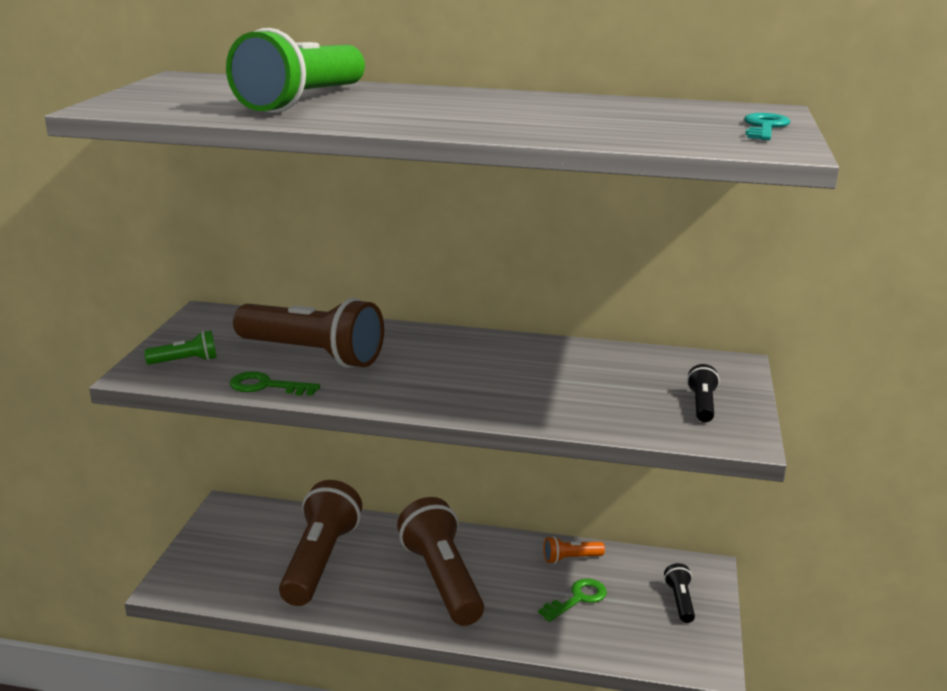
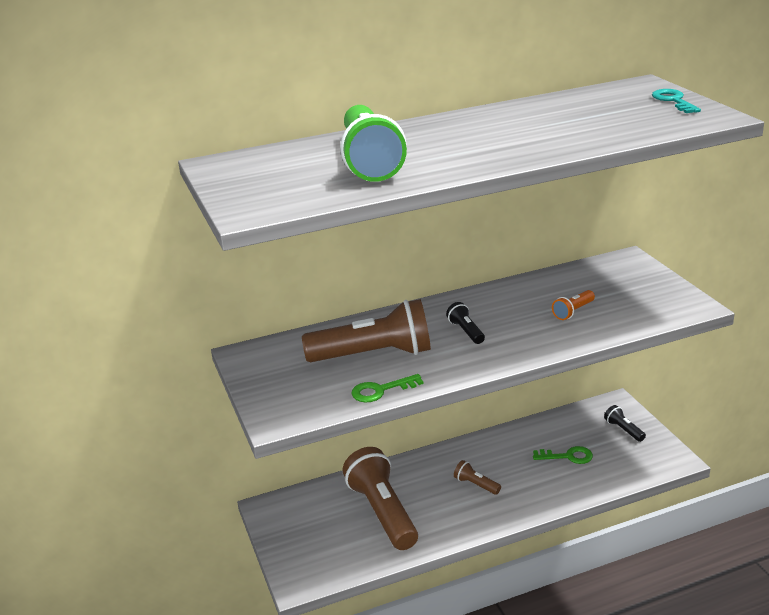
camera: 30 degrees left, 5 degrees up
green flashlight [144,331,217,365] -> none
brown flashlight [397,497,484,626] -> brown flashlight [454,460,501,495], size x0.44
green key [538,579,607,622] -> green key turned 75 degrees clockwise [533,446,593,464]
orange flashlight [544,536,605,564] -> orange flashlight moved to [552,290,595,320]
black flashlight [687,364,720,422] -> black flashlight moved to [446,302,485,344]

